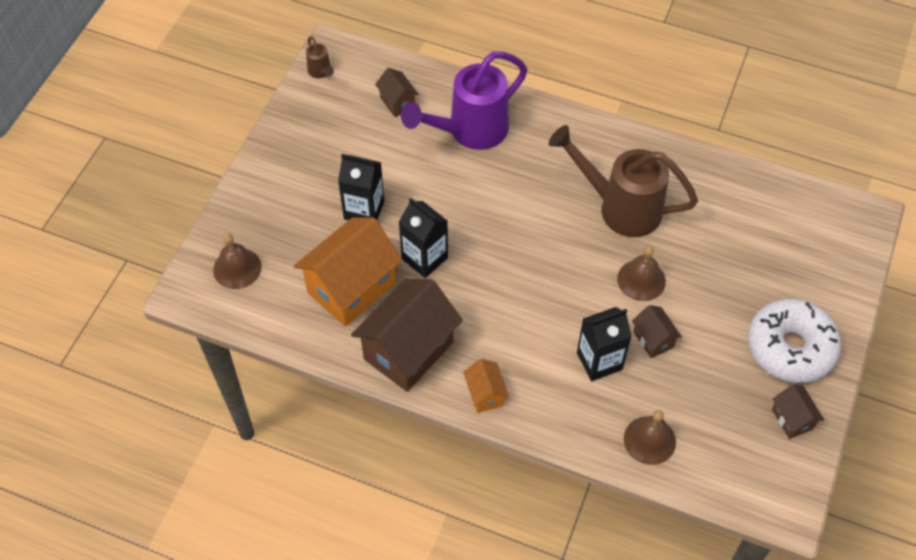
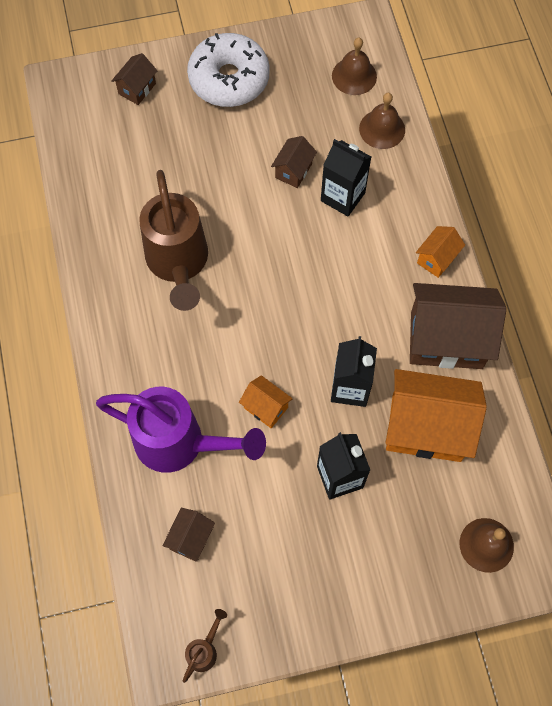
camera: 125 degrees left, 10 degrees up
brown bell [617,246,666,301] -> brown bell moved to [332,38,377,95]
brown house [772,384,824,439] -> brown house moved to [112,53,157,105]
none -> orange house [239,375,293,428]

